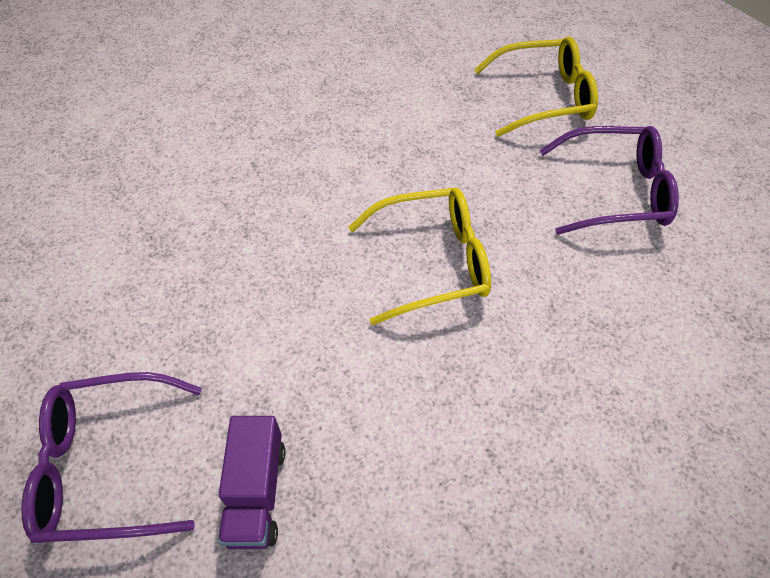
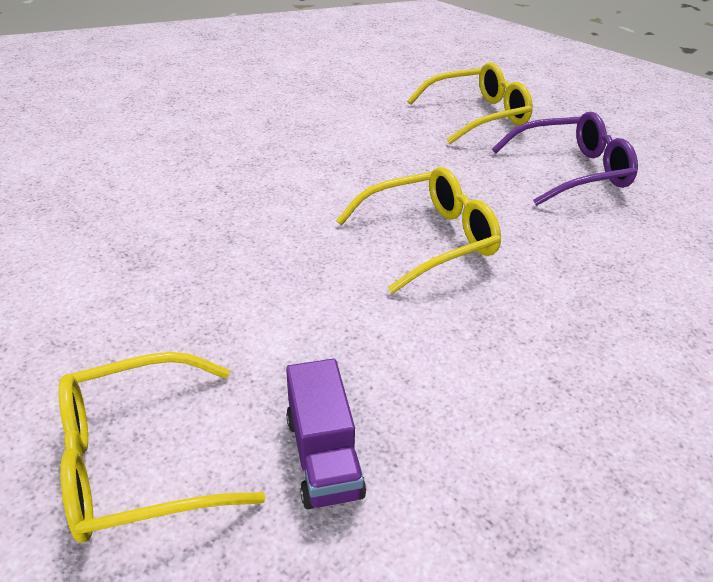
camera: 15 degrees left, 15 degrees down
purple glasses [22,372,202,543] -> yellow glasses [59,352,266,542]

